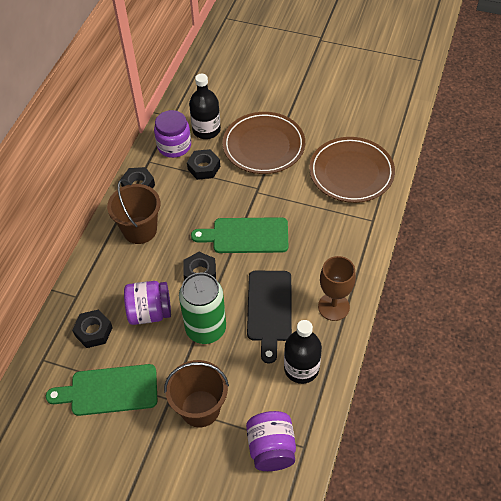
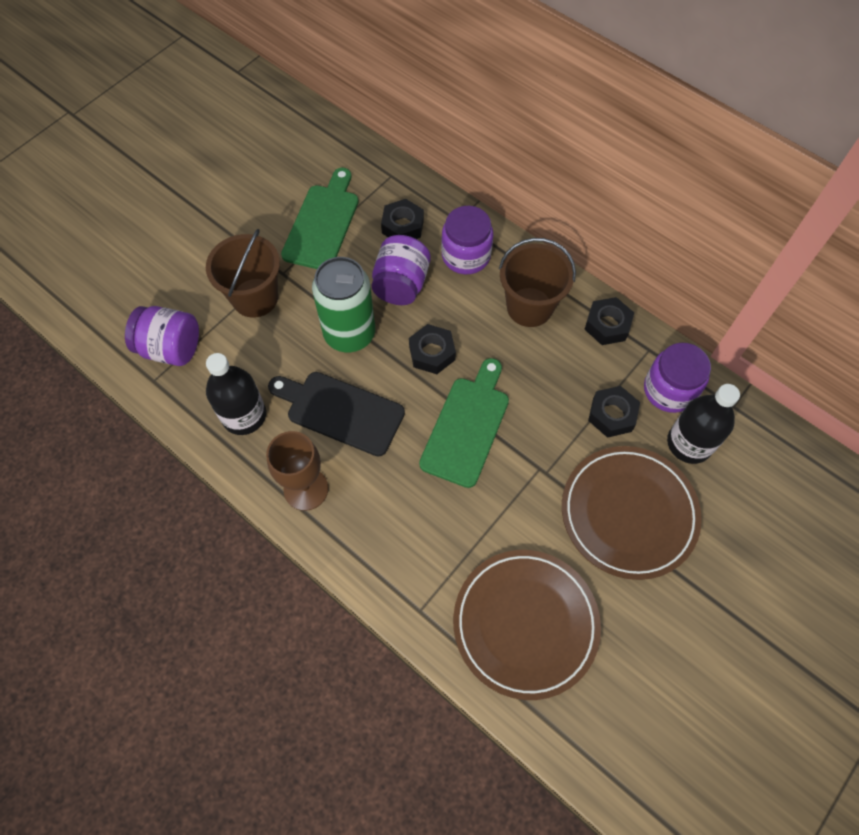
camera: 110 degrees right, 10 degrees up
none -> purple jar [441,206,493,274]

